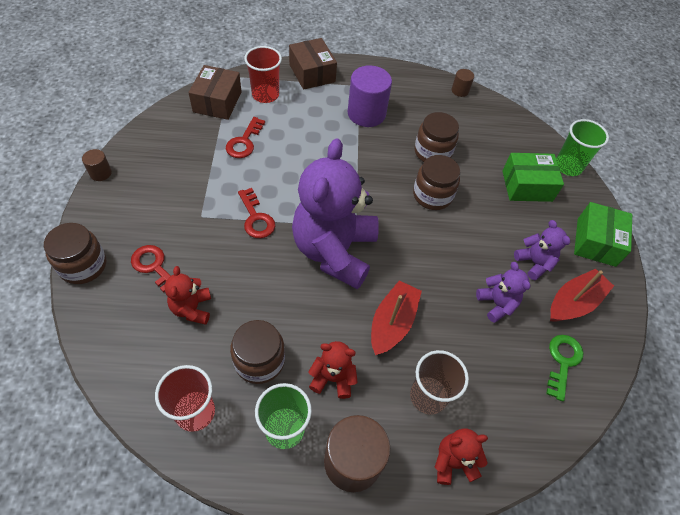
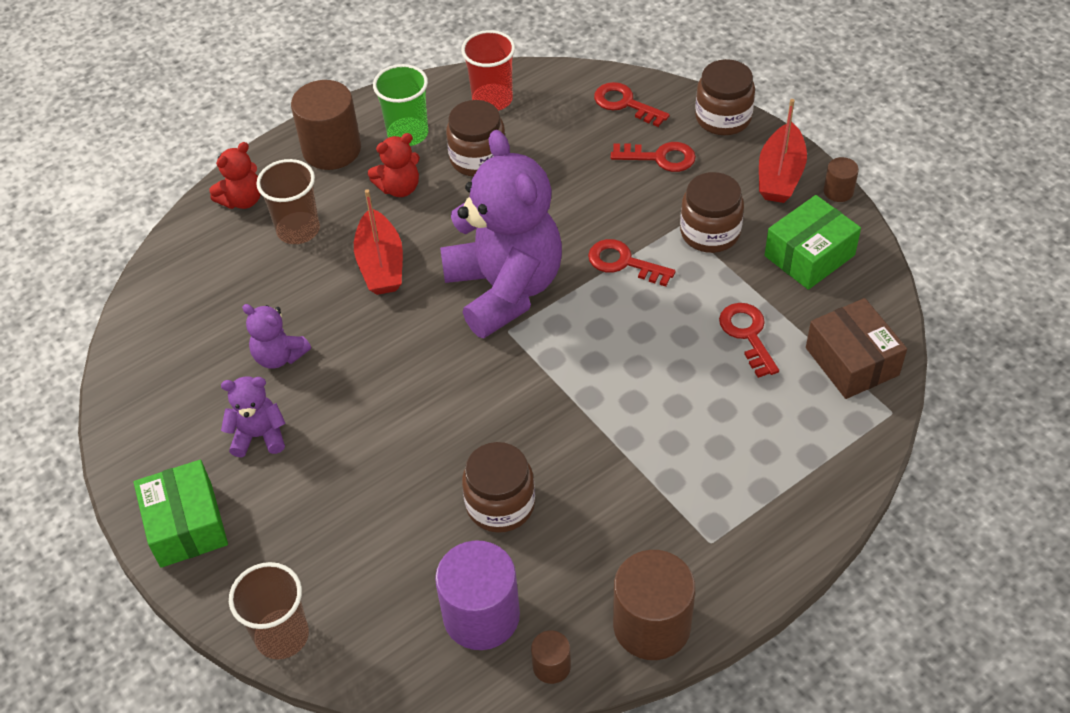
camera: 150 degrees right, 5 degrees down
red teddy bear [165,266,211,325] -> none
red cup [244,46,282,103] -> none
brown box [289,38,337,90] -> none
purple cylinder [348,65,392,127] -> purple cylinder moved to [435,540,520,650]
brown jar [413,155,460,210] -> brown jar moved to [680,172,744,253]
green box [502,153,564,202] -> green box moved to [765,195,861,290]
purple teddy bear [514,220,570,280] -> purple teddy bear turned 150 degrees clockwise [221,376,286,457]
green key [546,335,583,401] -> none
red boat [550,269,614,321] -> red boat moved to [759,99,807,203]
green cup [556,119,609,176] -> brown cup [229,562,309,660]
none -> red key [594,82,670,127]
none -> brown cylinder [613,550,696,660]

